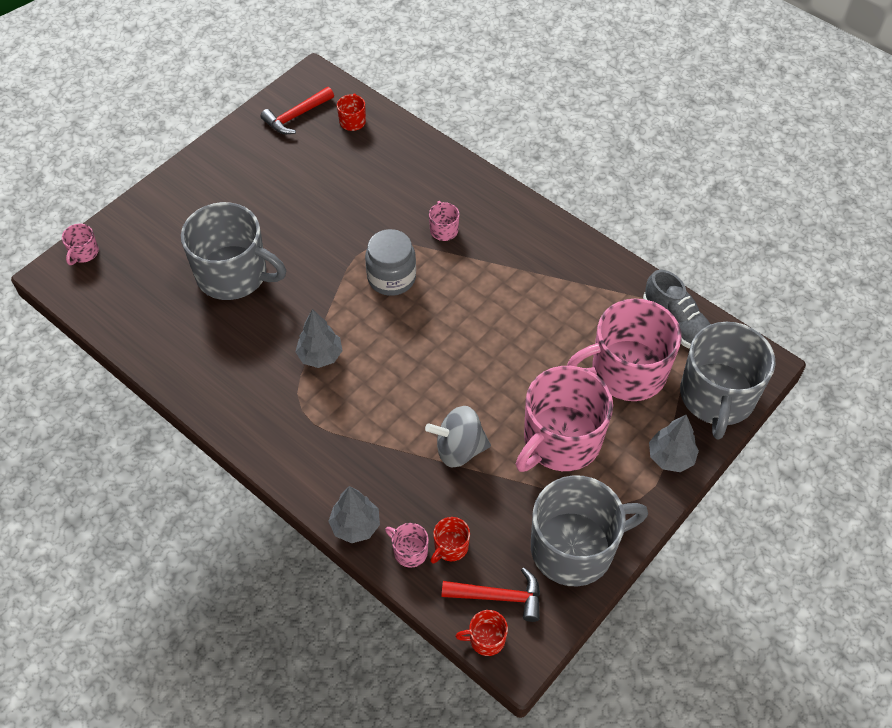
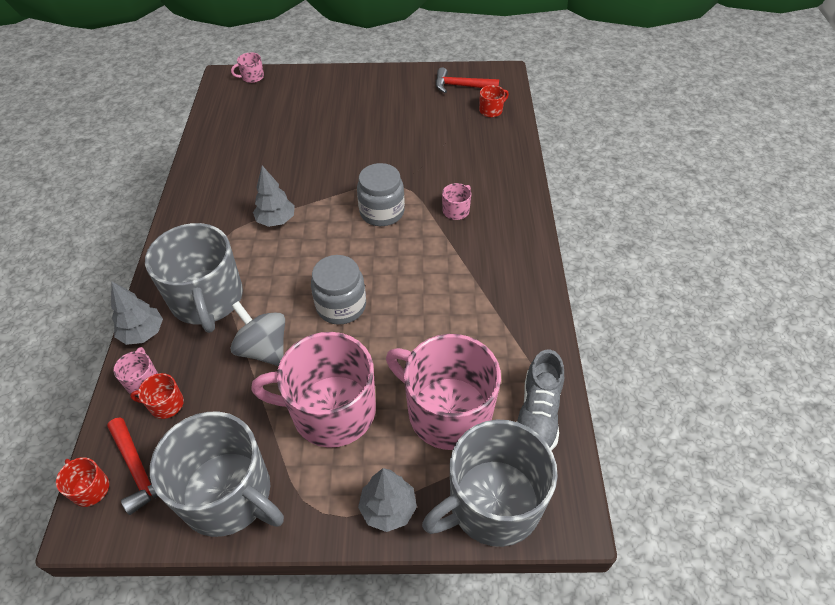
camera: 50 degrees right, 5 degrees down
grey mug [181,202,286,300] -> grey mug moved to [145,223,243,333]
none -> grey jar [311,255,366,325]

